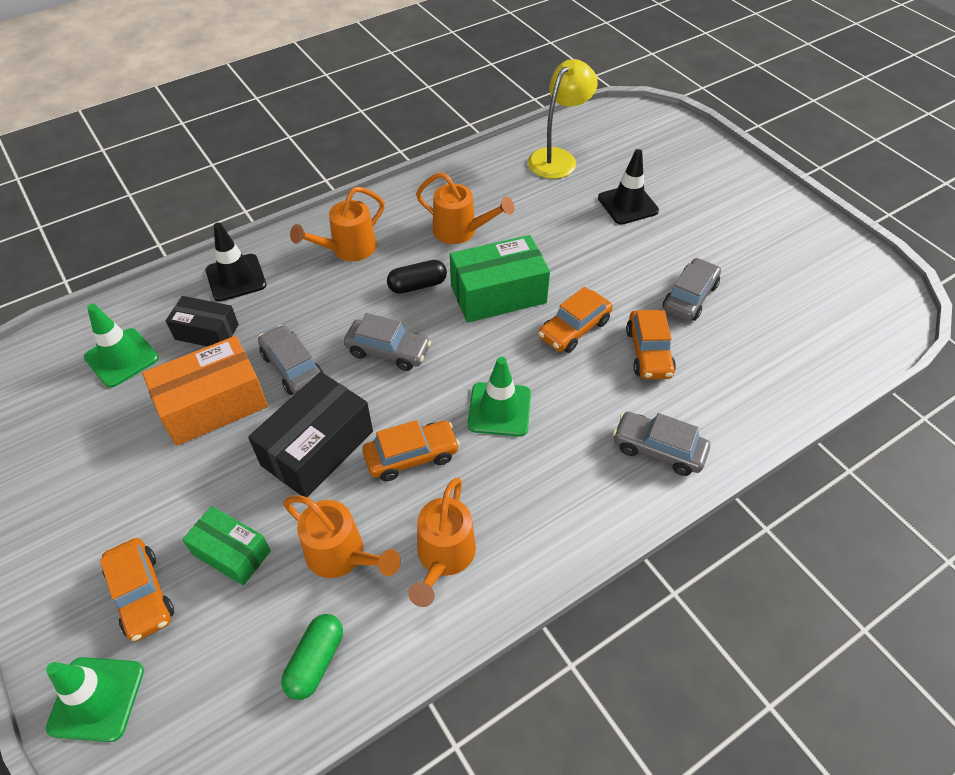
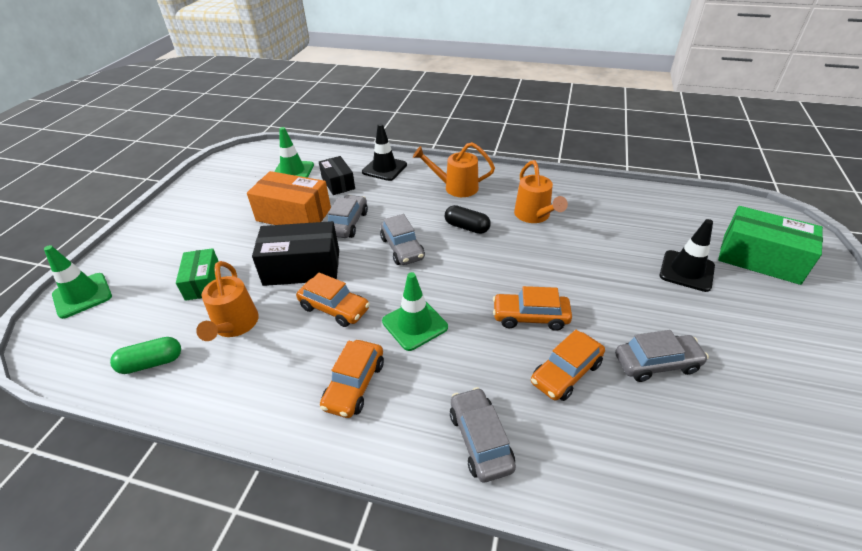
camera: 50 degrees right, 10 degrees down
orange car [100,538,174,641] -> orange car moved to [320,340,384,418]
orange watering can [408,477,476,607] -> none
green box [450,235,550,323] -> green box moved to [718,206,823,285]
yellow lamp [528,59,598,179] -> none

